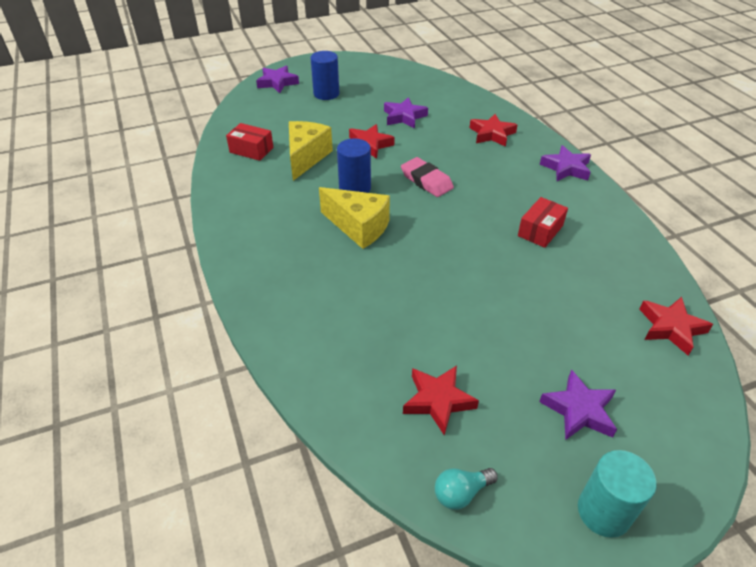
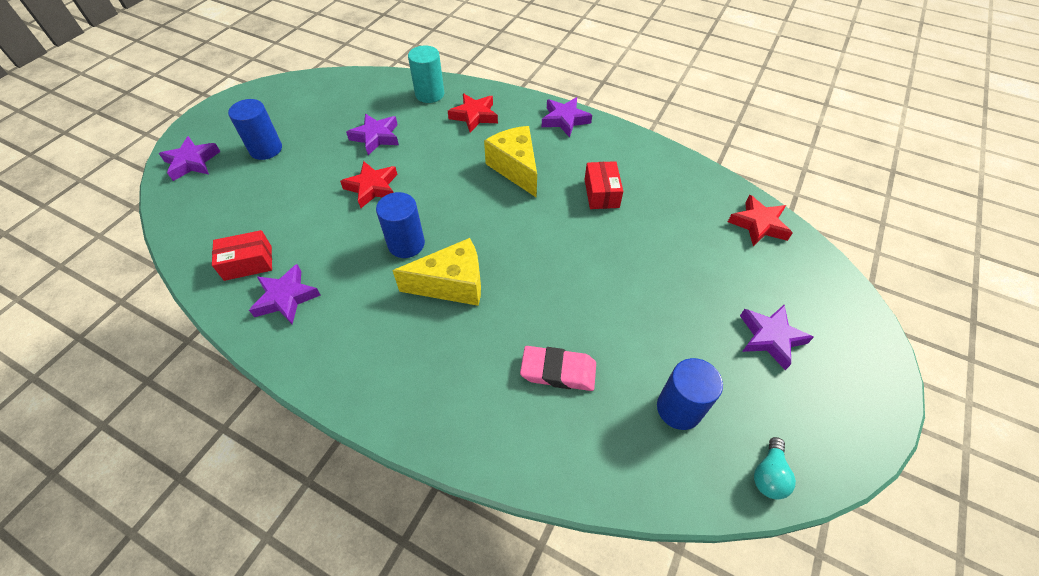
camera: 40 degrees left, 10 degrees up
yellow cheese [289,121,333,181] -> yellow cheese moved to [484,126,537,197]
pink eraser [401,157,454,197] -> pink eraser moved to [520,346,596,391]
red star [403,366,479,435] -> blue cylinder [657,358,723,430]
turquoise cylinder [578,450,657,538] -> turquoise cylinder moved to [408,45,444,103]
none -> purple star [249,264,320,324]

